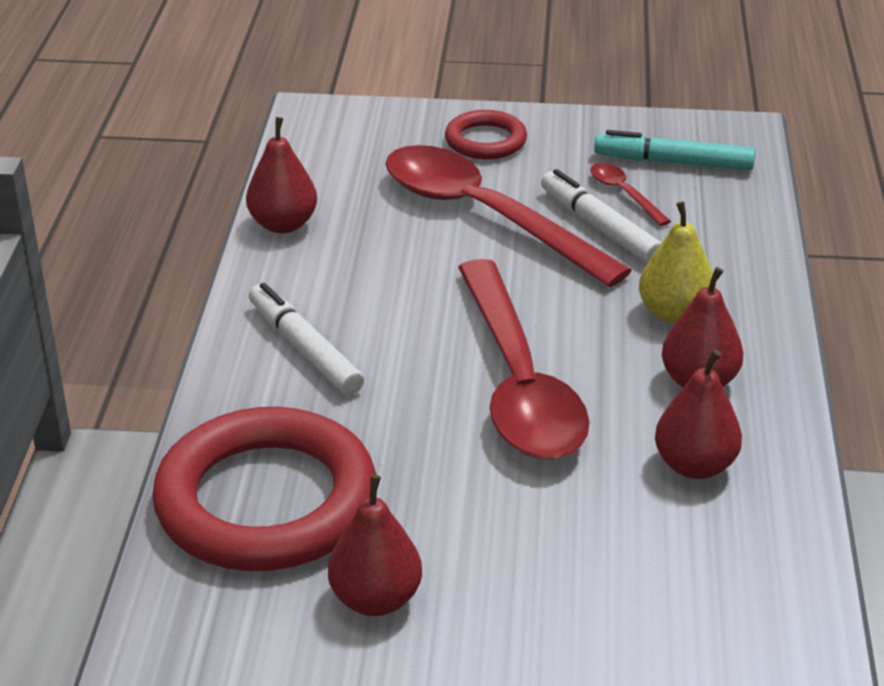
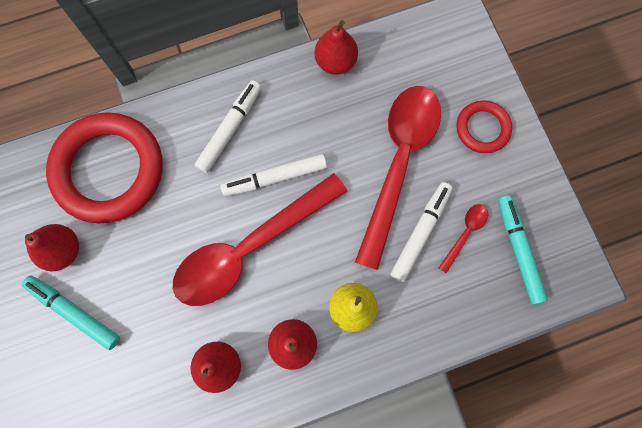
camera: 65 degrees right, 40 degrees up
none -> turquoise marker [22,275,120,350]
none -> white marker [220,154,327,196]

